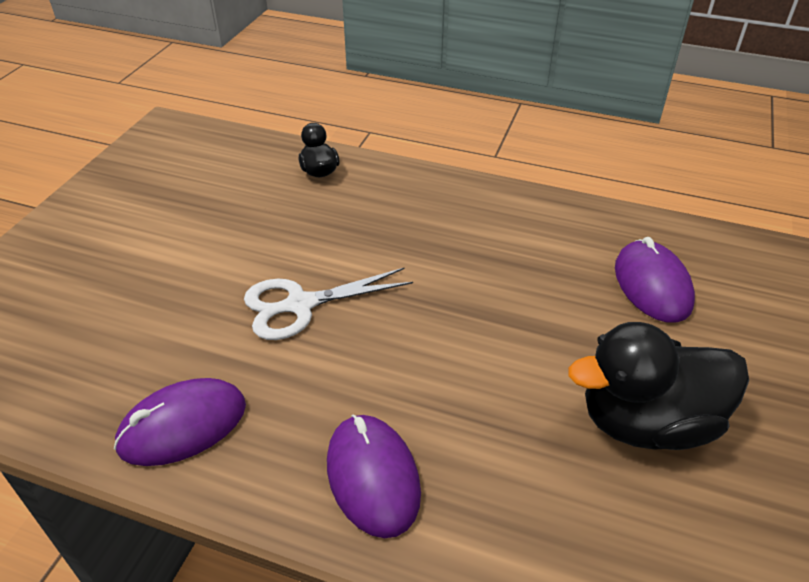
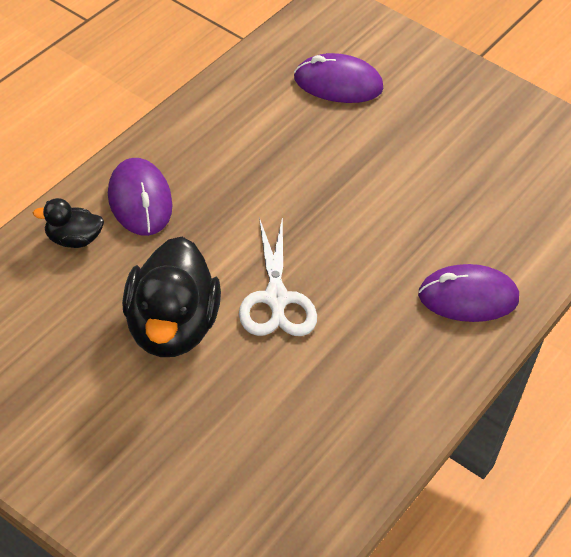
camera: 80 degrees left, 5 degrees up
purple mouse [114,378,246,466] -> purple mouse moved to [108,158,172,236]
black duck [568,322,749,450] -> black duck moved to [122,237,221,357]

